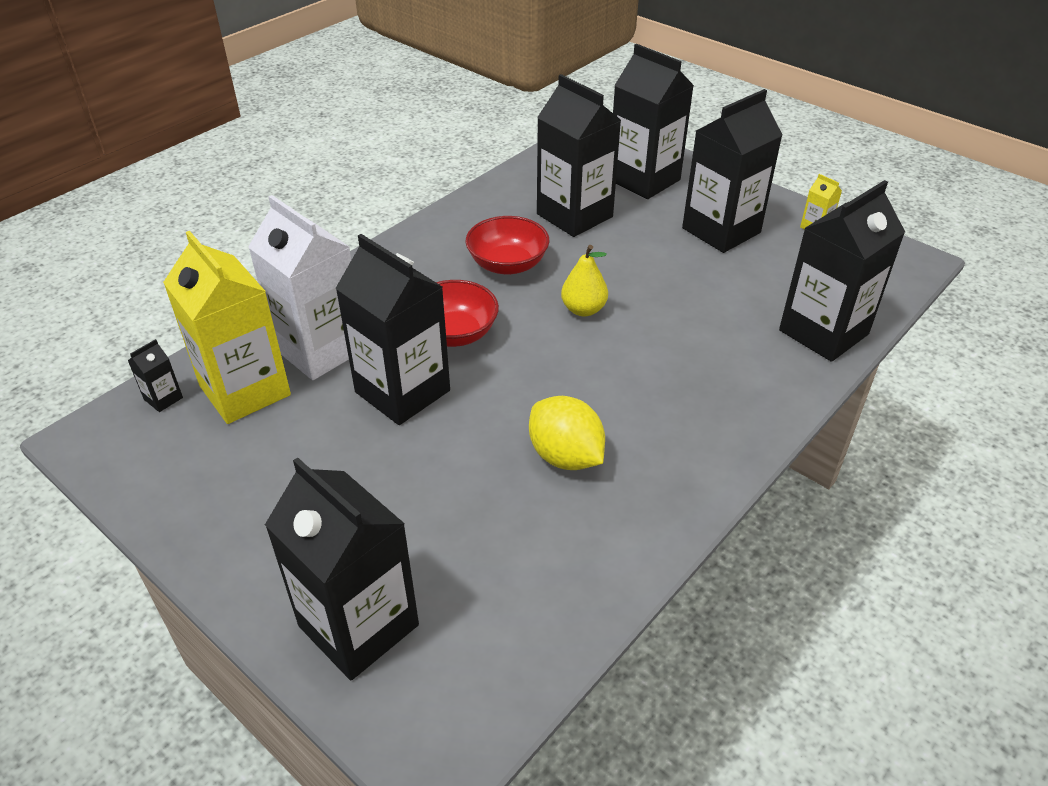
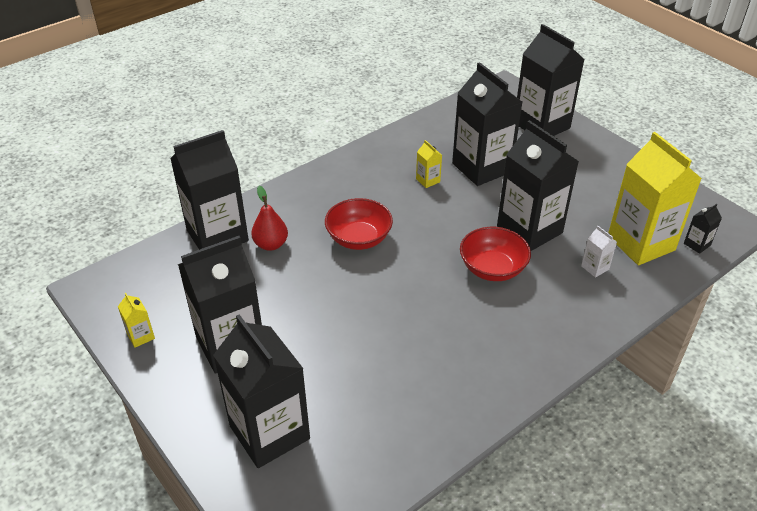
camera: 170 degrees left, 0 degrees up
white carton [248,195,351,380] -> white carton [581,226,617,278], size x0.40
red bowl [466,216,549,275] -> red bowl moved to [325,198,393,250]
yellow lemon [529,396,605,470] -> yellow carton [416,140,442,188]
black carton [537,74,621,237] -> black carton moved to [452,62,522,186]
yellow pear [561,245,608,317] -> none
none -> red pear [251,186,288,251]

